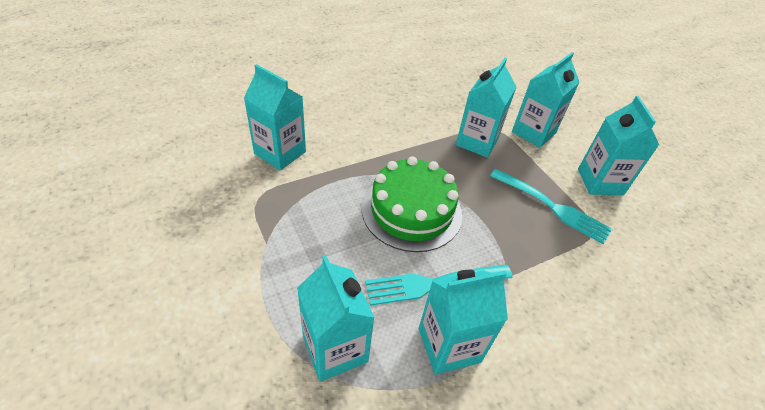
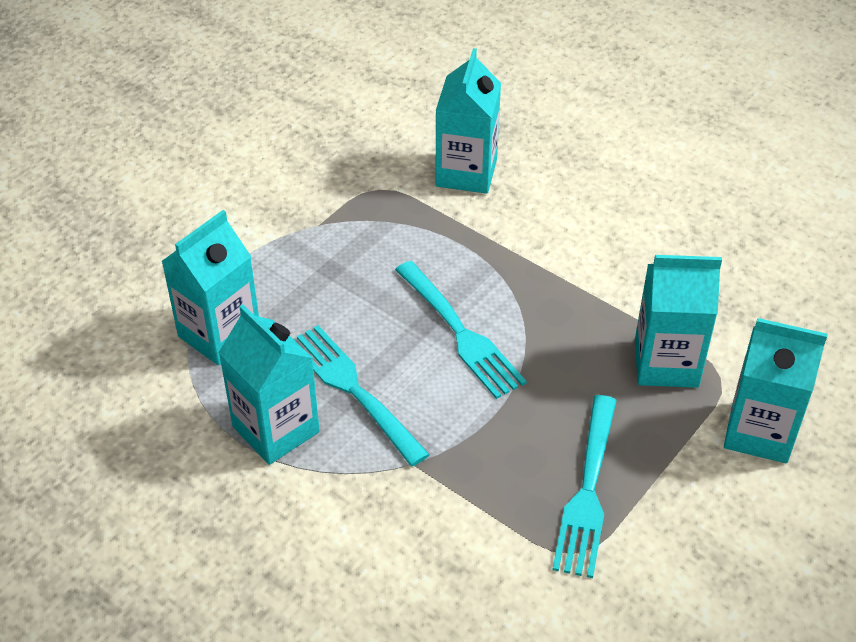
camera: 70 degrees right, 0 degrees up
green cake [362,156,462,252] -> turquoise fork [395,261,527,399]
turquoise carton [578,96,659,195] -> none

